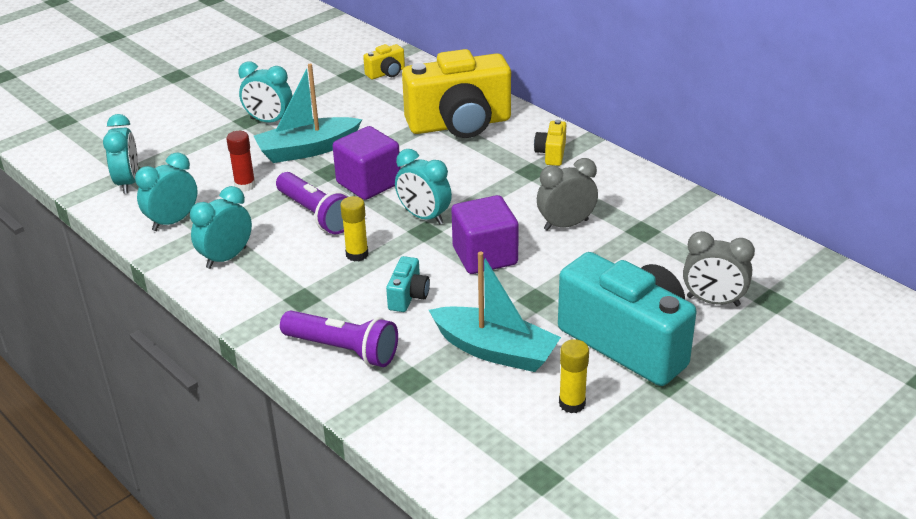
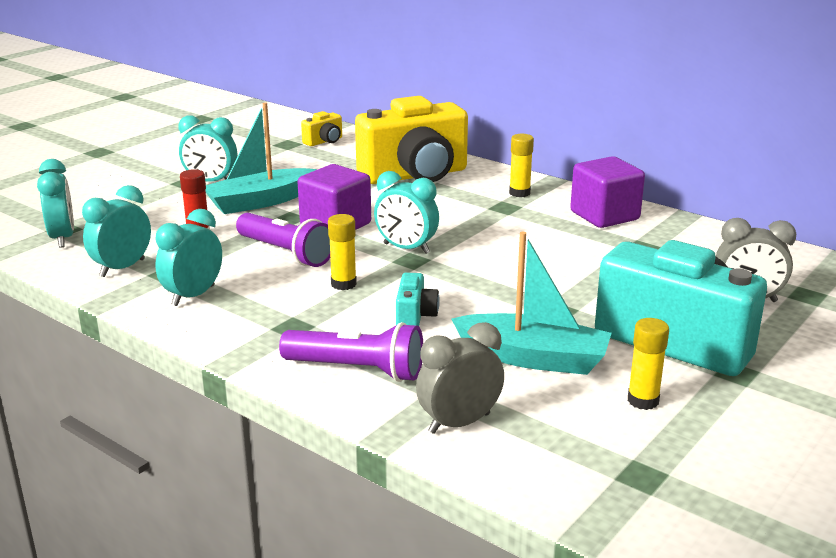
camera: 10 degrees left, 10 degrees down
purple cube [451,195,519,274] -> purple cube moved to [570,156,645,228]
yellow camera [534,120,566,166] -> yellow glue stick [509,134,534,197]
grey clock [537,158,598,231] -> grey clock moved to [416,322,504,434]

